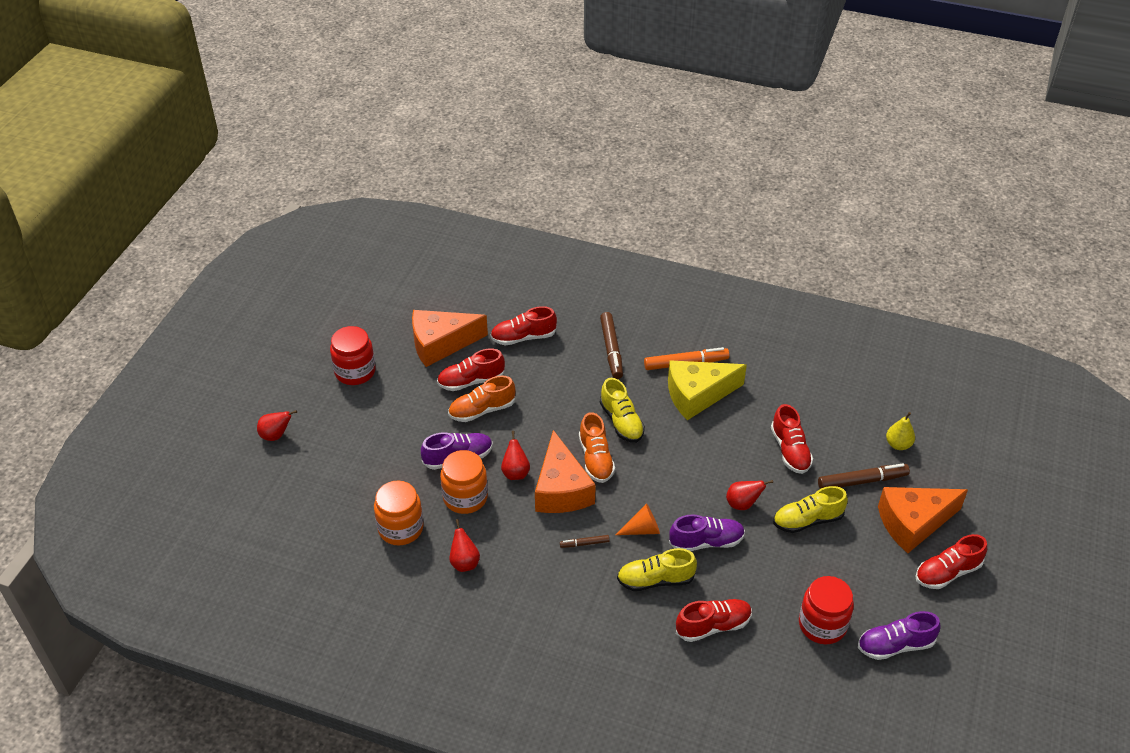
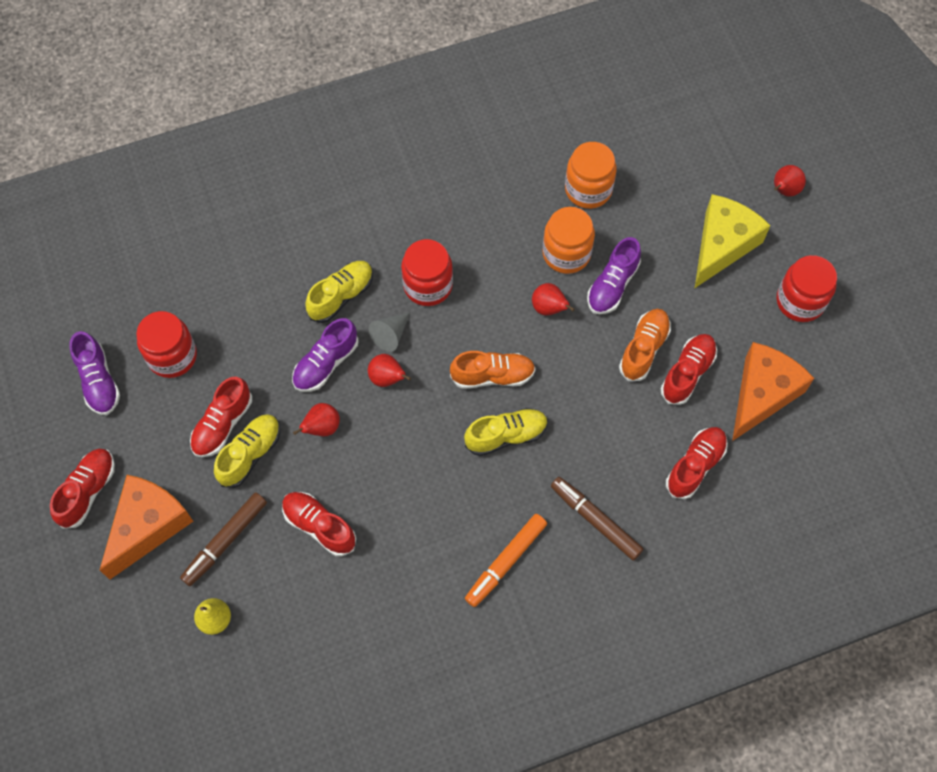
camera: 140 degrees right, 20 degrees up
red pear [449,519,480,572] -> red pear moved to [368,354,411,387]
orange cheese [535,430,596,513] -> none
brown marker [560,535,610,548] -> red jar [401,239,453,306]
orange shoe [579,412,615,483] -> orange shoe turned 135 degrees clockwise [450,351,536,389]
yellow shoe [600,378,645,443] -> yellow shoe turned 135 degrees clockwise [464,408,548,456]
orange cone [616,504,660,535] -> grey cone [369,313,410,352]
yellow cheese [668,360,747,420] -> yellow cheese moved to [695,194,771,288]
red shoe [676,599,752,642] -> red shoe moved to [190,376,252,457]
purple shoe [858,611,941,660] -> purple shoe turned 120 degrees clockwise [69,331,120,415]

